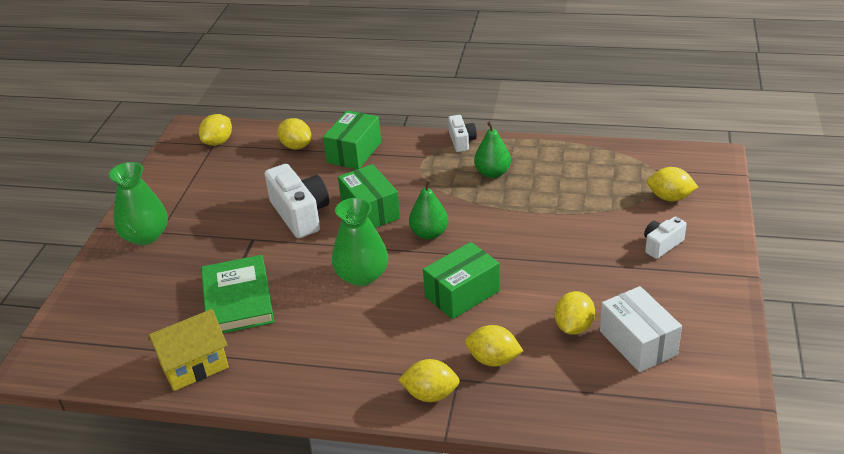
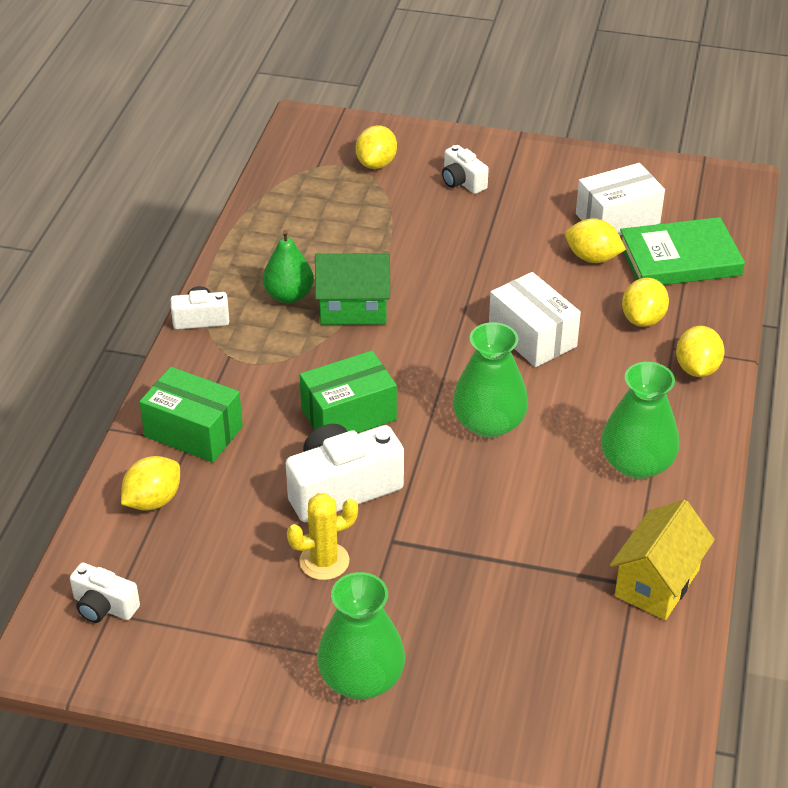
camera: 90 degrees left, 5 degrees up
yellow house [148,309,229,391] -> yellow house turned 60 degrees clockwise [610,500,715,620]
yellow lemon [199,114,232,146] -> white camera [70,563,140,623]
green book [201,255,274,333] -> green book moved to [620,217,745,285]
green pear [409,180,448,240] -> none
green box [423,242,500,319] -> white box [489,272,581,367]
none -> yellow cactus [287,493,358,580]
none -> green house [315,253,390,325]
none -> green vase [601,362,679,479]

